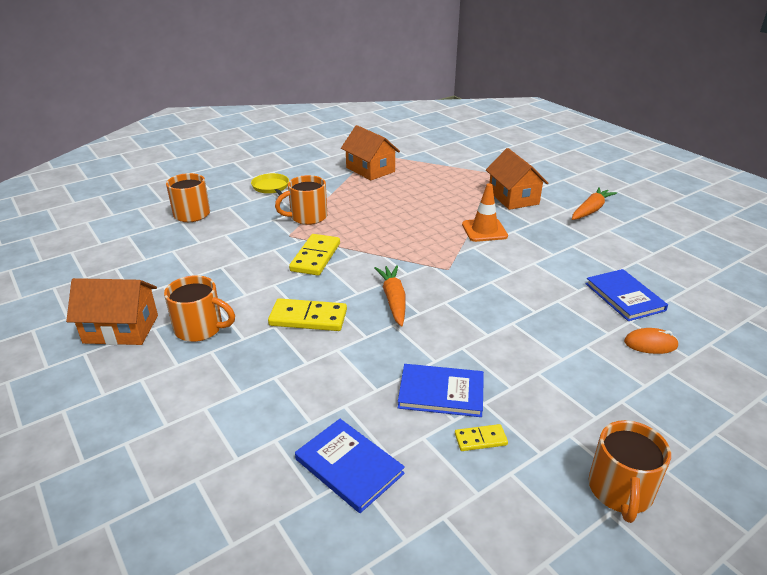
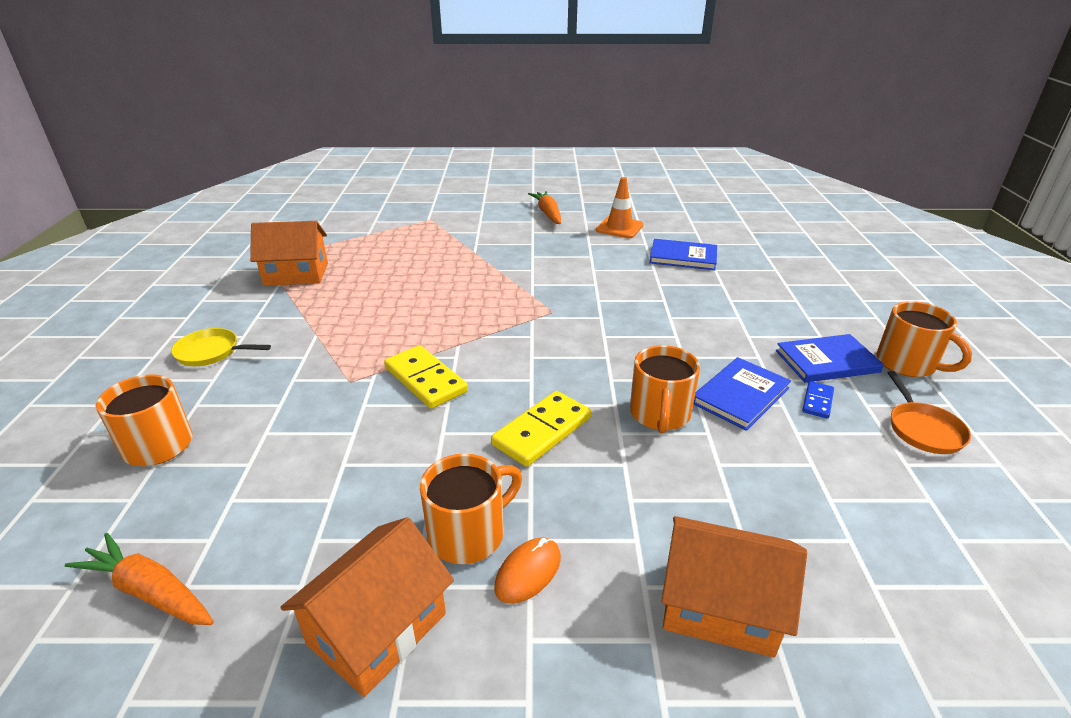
camera: 55 degrees left, 0 degrees up
orange mug [275,175,327,225] -> orange mug moved to [630,345,700,433]
blue book [295,419,405,513] -> blue book moved to [776,334,884,383]
orange carrot [374,265,406,326] -> orange carrot moved to [65,533,214,625]
yellow domino [455,424,508,451] -> blue domino [802,381,834,419]
orange traffic cone [462,183,508,242] -> orange traffic cone moved to [596,177,644,238]
orange house [486,148,548,210] -> orange house moved to [661,516,807,657]
orange mouse [624,328,679,354] -> orange mouse moved to [494,537,560,604]
none -> orange pan [887,371,971,454]

